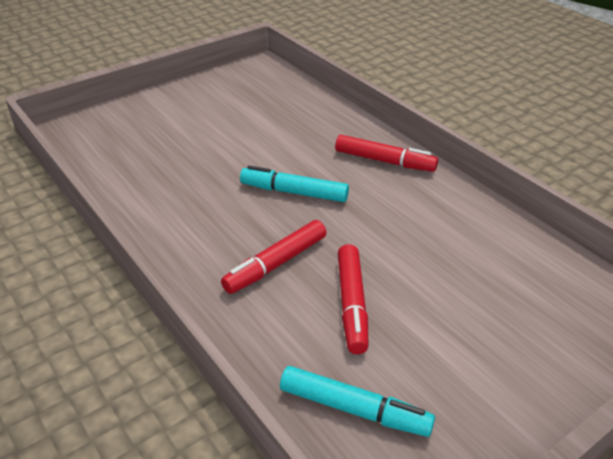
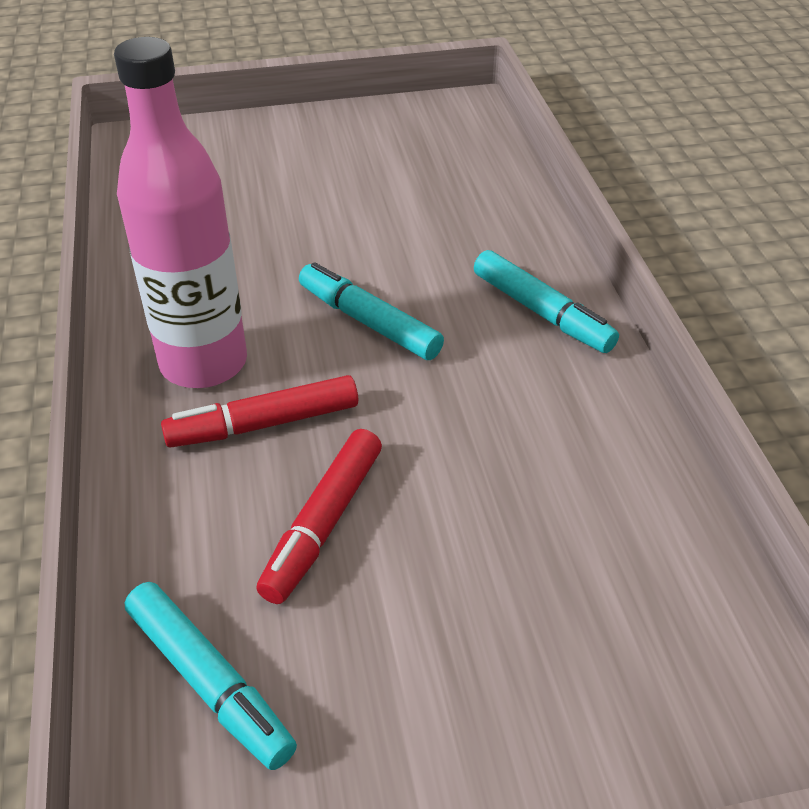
camera: 25 degrees right, 5 degrees up
red marker [335,135,438,172] -> turquoise marker [474,250,619,353]
none -> pink bottle [114,37,247,388]

